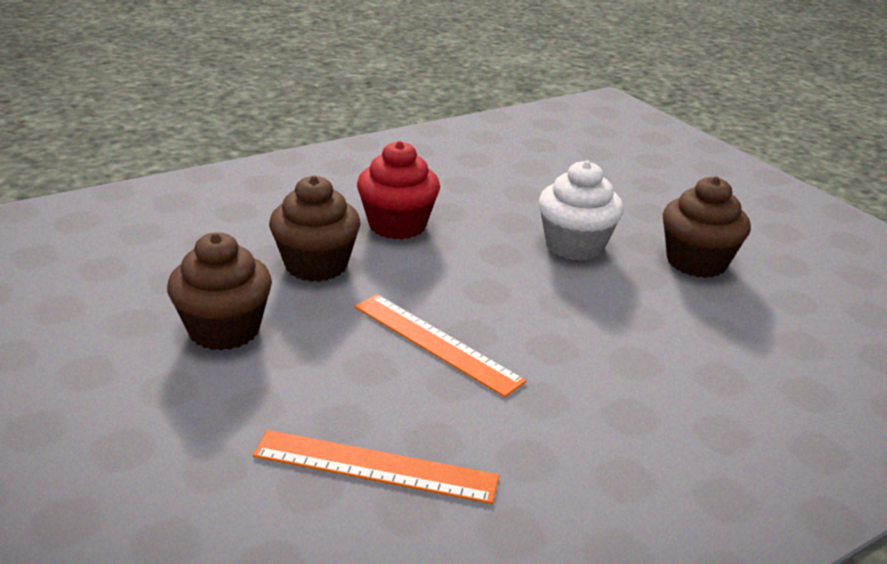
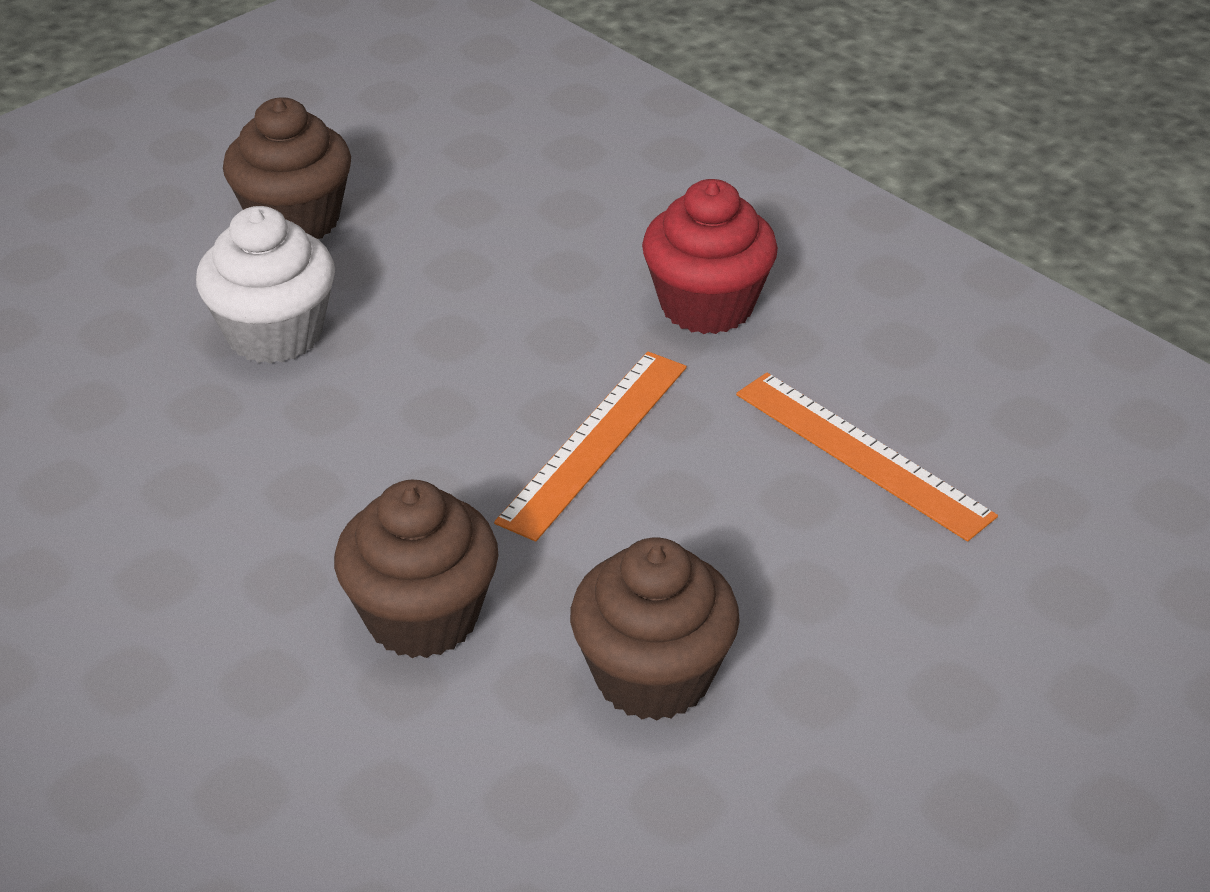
camera: 100 degrees left, 10 degrees up
orange ruler [253,430,499,504] -> orange ruler turned 45 degrees counterclockwise [736,372,998,542]
red cupcake [357,141,440,239] -> red cupcake moved to [642,179,778,334]

